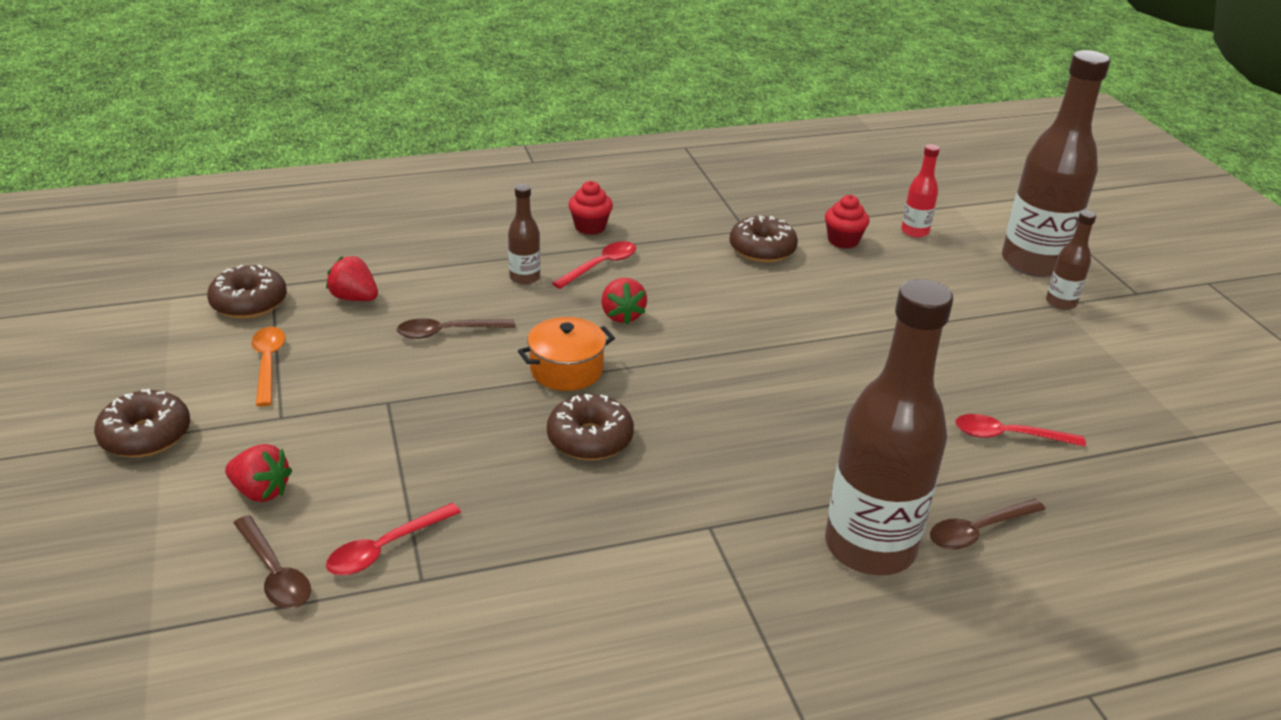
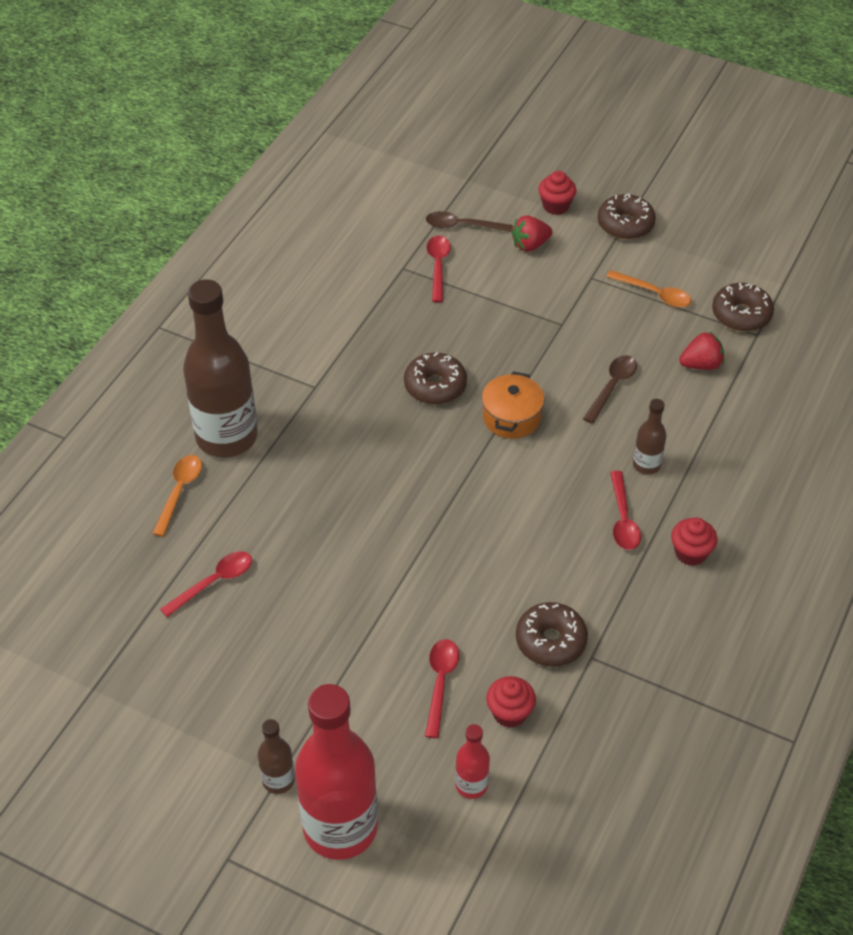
camera: 135 degrees right, 15 degrees up
red strawberry [601,278,647,324] -> none
brown spoon [930,499,1046,550] -> orange spoon [152,455,202,537]
brown bottle [1002,50,1110,277] -> red bottle [295,684,378,860]
none -> red spoon [425,639,459,738]
none -> red cupcake [538,171,577,215]

